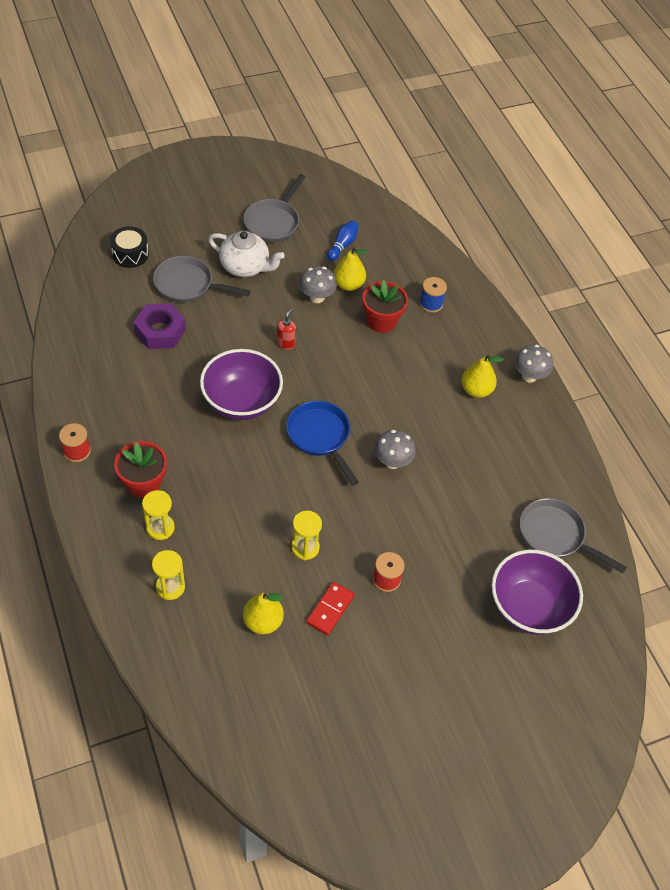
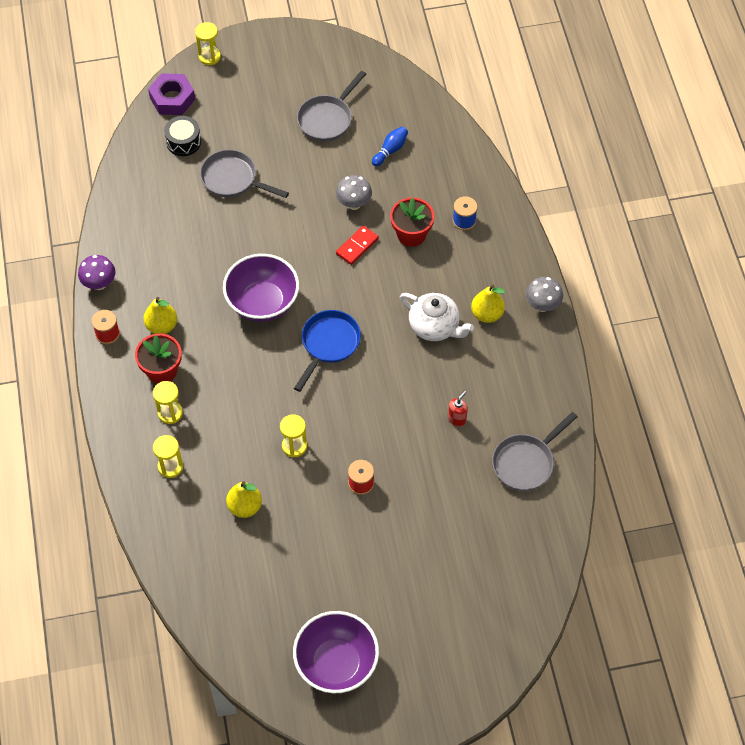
camera: 15 degrees right, 5 degrees up
purple nut [134,303,186,349] -> purple nut moved to [148,73,195,115]
white teapot [208,231,285,277] -> white teapot moved to [400,293,474,341]
red soap dispenser [277,308,296,350] -> red soap dispenser moved to [448,391,468,427]
blue pan [287,401,359,486] -> blue pan turned 45 degrees clockwise [294,310,361,392]
red domino [306,582,355,635] -> red domino moved to [336,225,379,265]
yellow pear [334,246,368,291] -> yellow pear moved to [144,297,177,334]
grey mushroom [374,430,416,469] -> none
purple bowl [492,550,583,635] -> purple bowl moved to [293,611,379,694]
grey pan [520,498,627,573] -> grey pan turned 90 degrees counterclockwise [492,412,578,491]
none -> purple mushroom [78,255,116,290]
none -> yellow hourglass [195,22,221,65]

